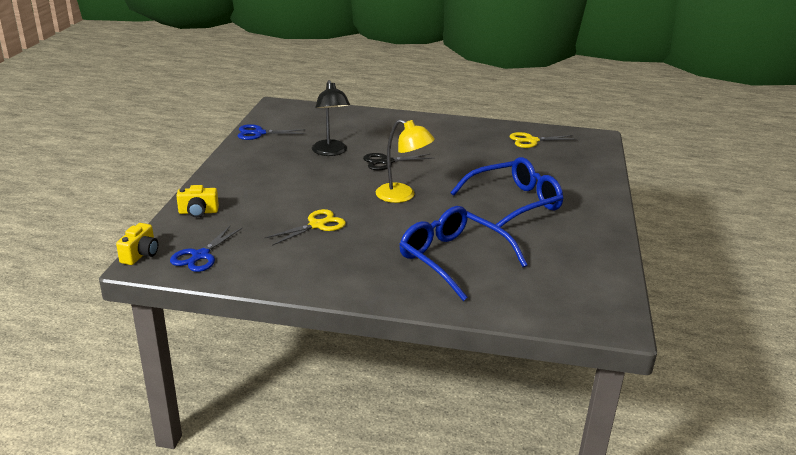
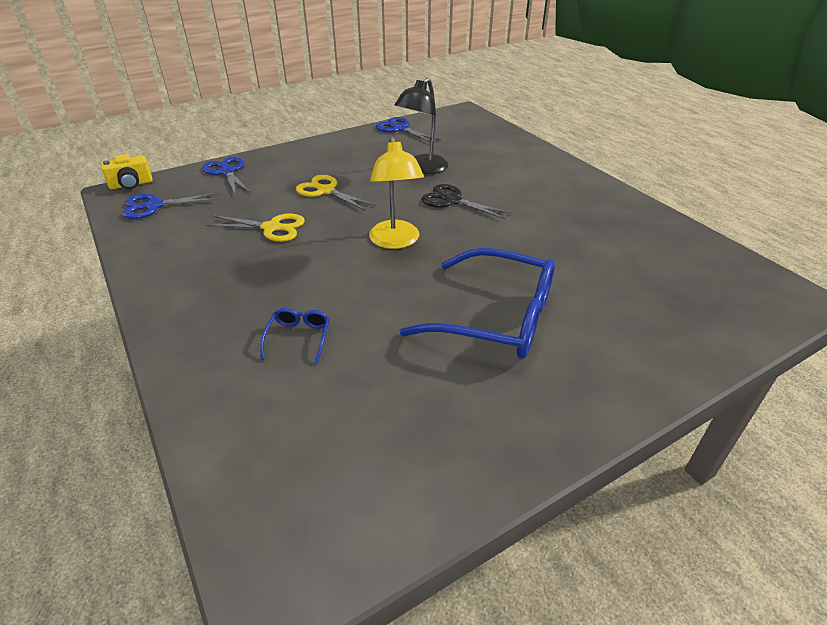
camera: 50 degrees right, 10 degrees up
yellow camera [176,185,219,217] -> blue scissors [202,157,251,196]
blue glasses [400,206,528,301] -> blue glasses [260,308,330,364], size x0.43
yellow scissors [509,132,577,148] -> yellow scissors moved to [296,175,376,211]

